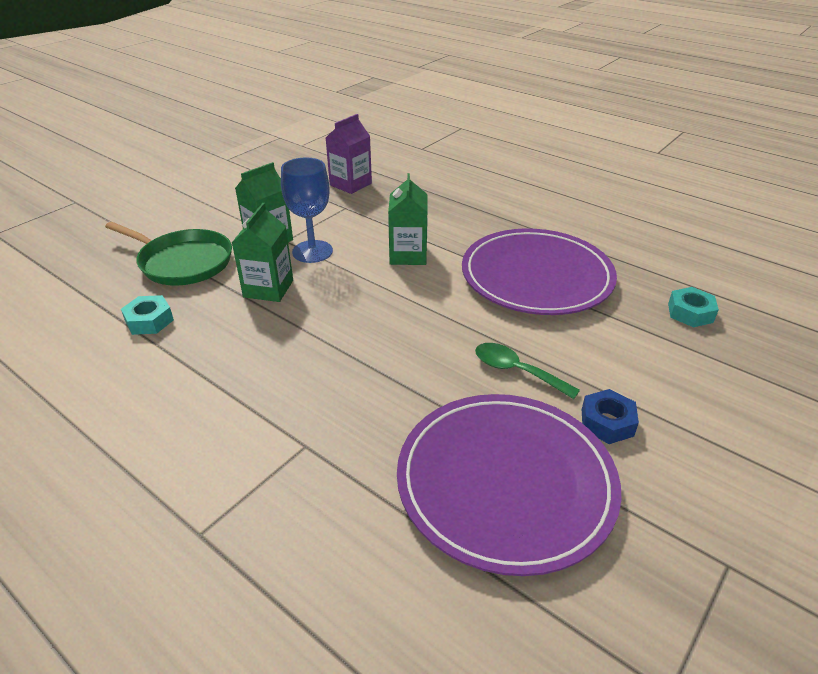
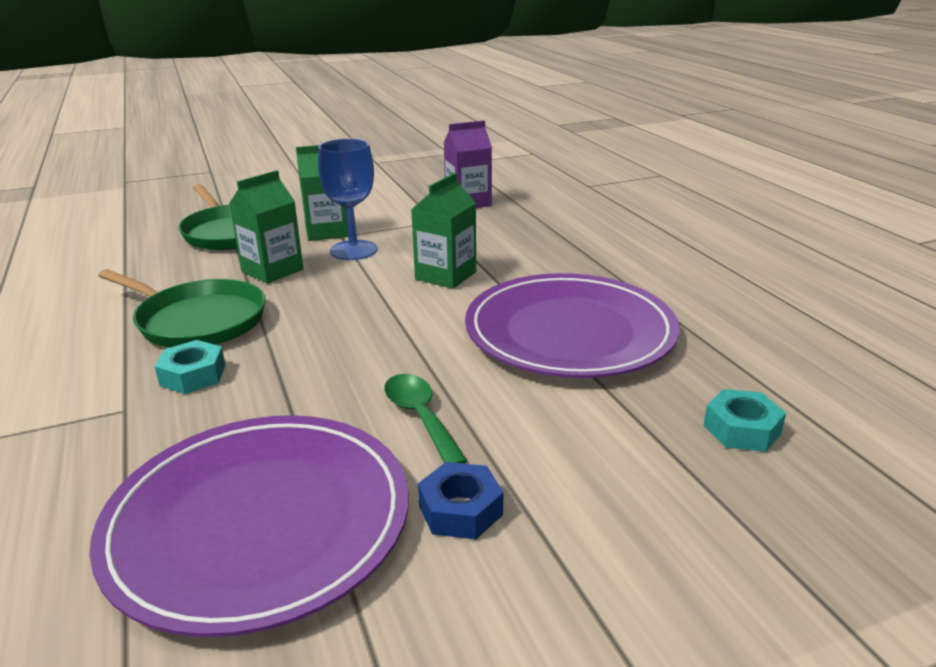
camera: 30 degrees right, 10 degrees down
turquoise nut [121,295,174,335] -> turquoise nut moved to [155,340,226,394]
none -> green pan [98,269,266,348]

